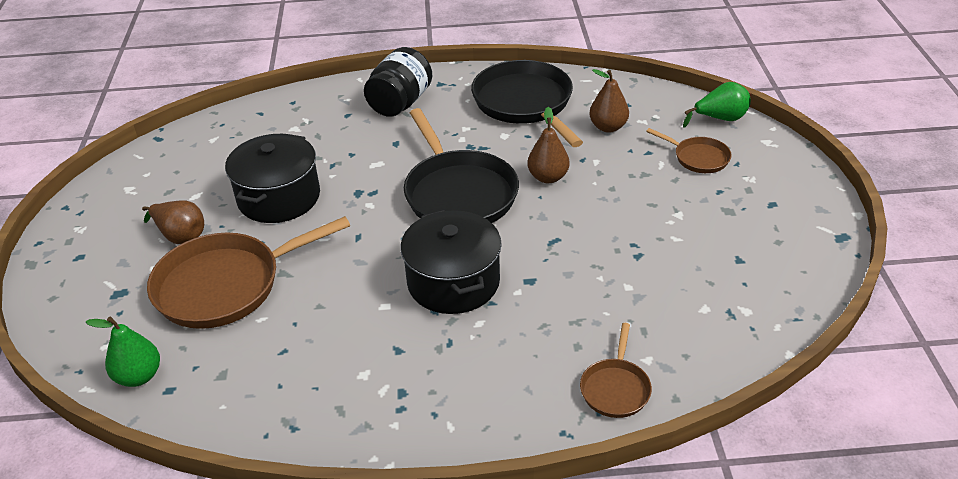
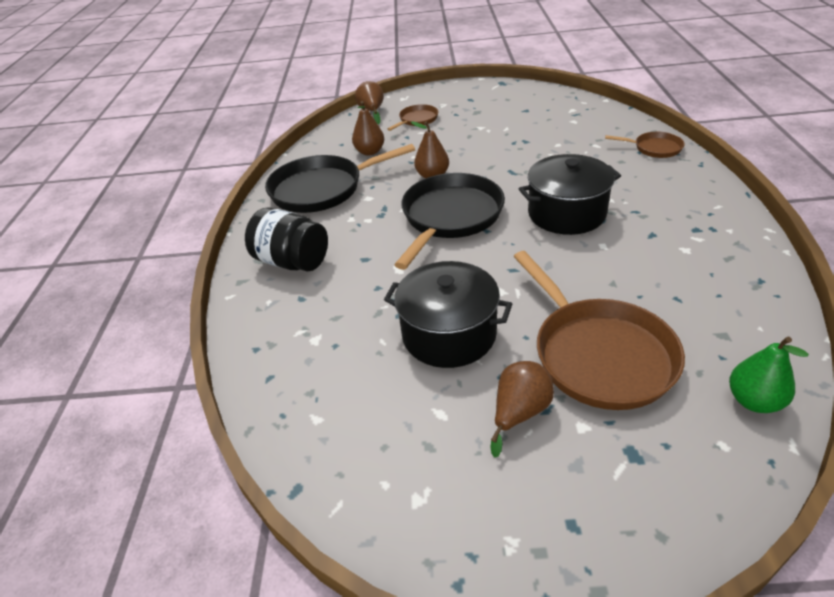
camera: 85 degrees left, 0 degrees up
black pan [404,108,519,223] -> black pan turned 45 degrees counterclockwise [394,173,505,270]
green pear [683,82,751,128] -> brown pear [355,81,384,124]

